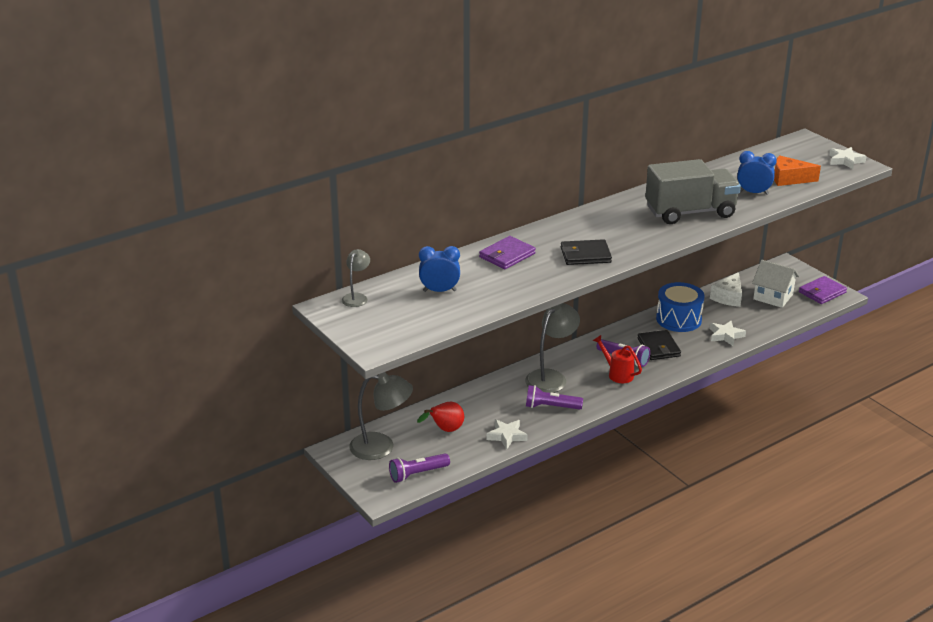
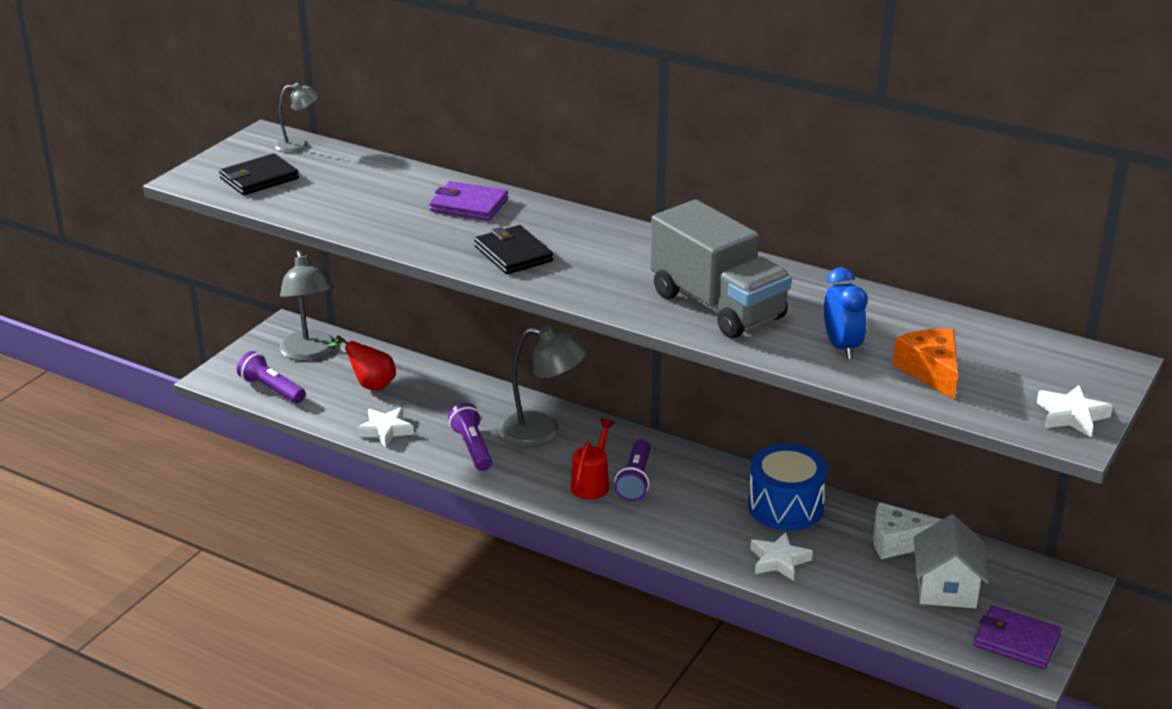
camera: 65 degrees right, 0 degrees up
blue clock [419,246,460,292] -> none
black wallet [637,330,681,360] -> black wallet moved to [219,153,299,195]

